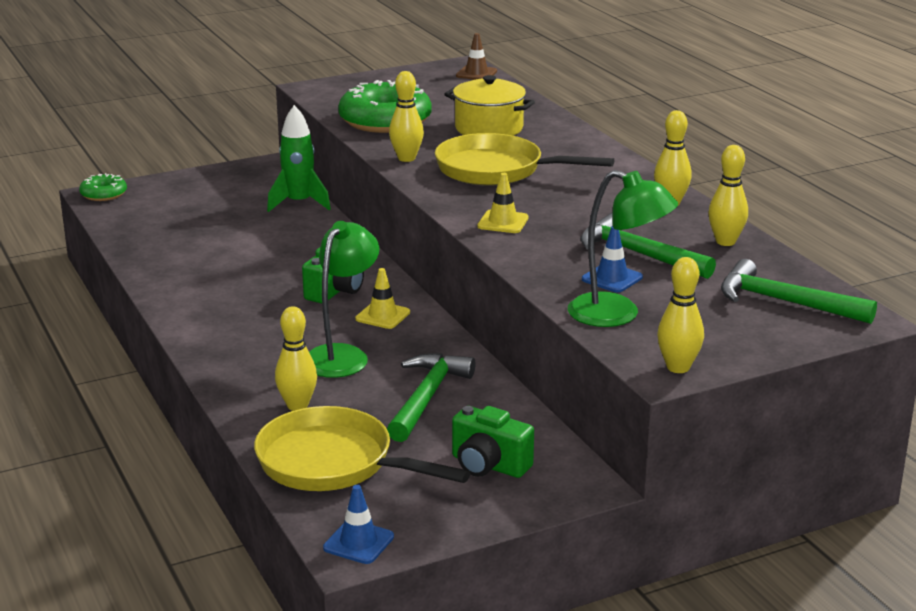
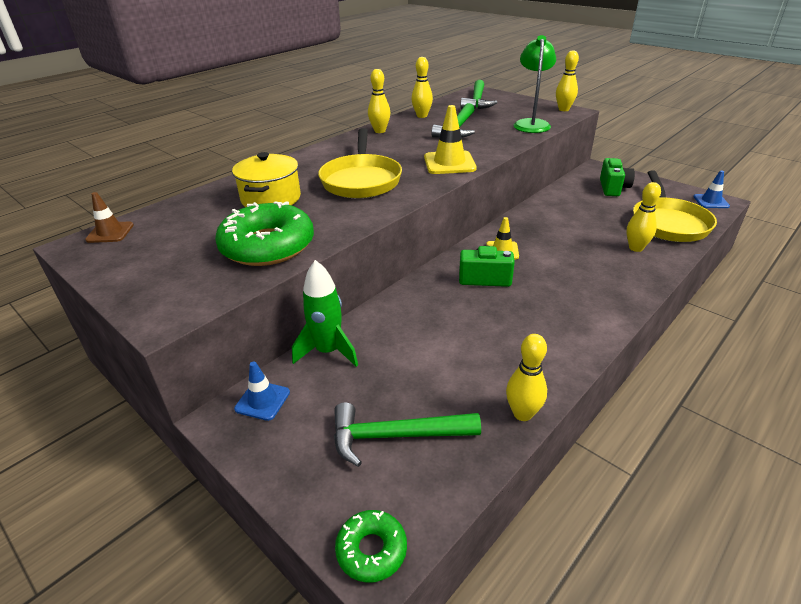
camera: 110 degrees left, 10 degrees up
green lamp [309,221,380,378] -> none
green hammer [387,353,476,442] -> green hammer moved to [334,402,481,467]
yellow bowling pin [389,71,424,162] -> yellow bowling pin moved to [506,334,547,421]
yellow traffic cone [477,173,529,233] -> yellow traffic cone [424,105,477,174], size x1.59
blue traffic cone [582,226,643,293] -> blue traffic cone moved to [234,361,290,421]

